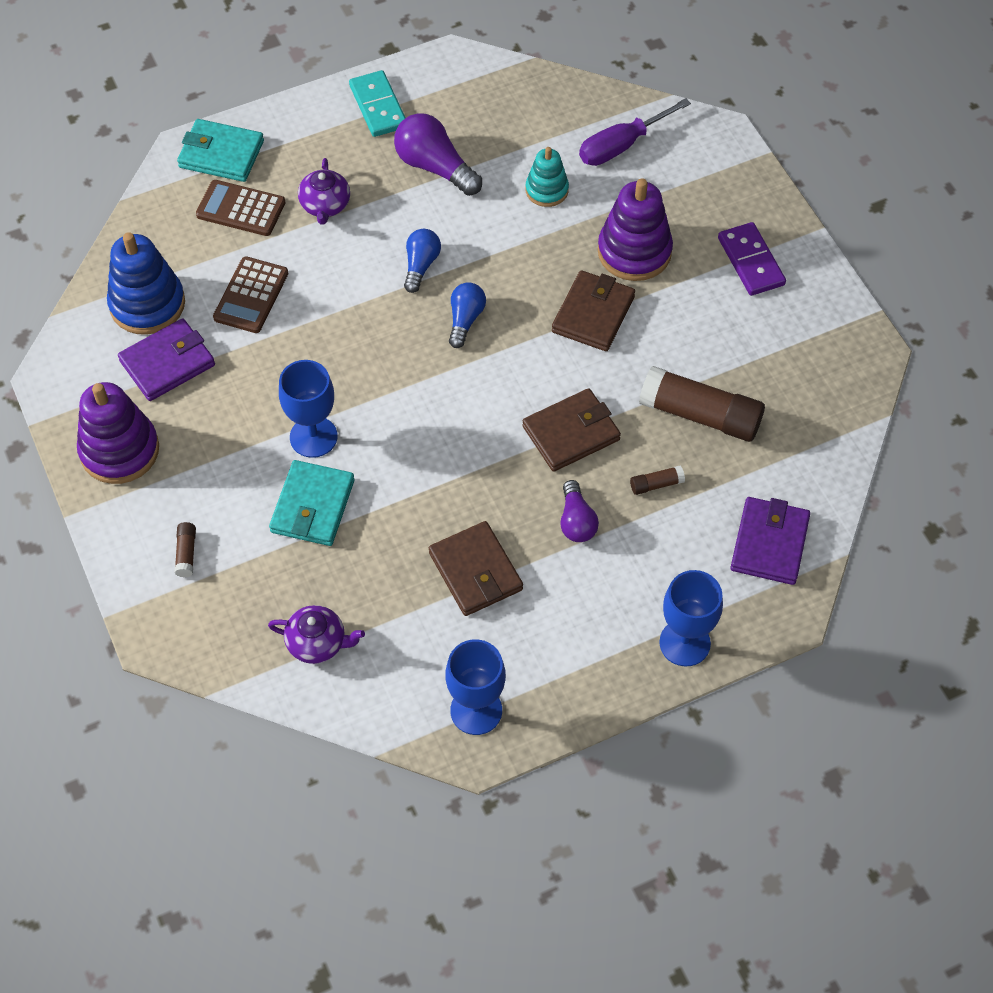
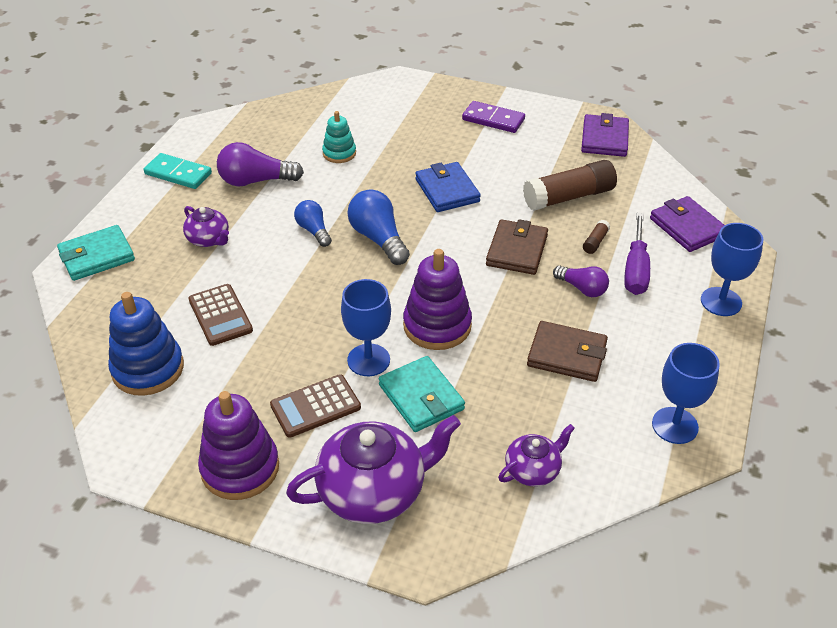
camera: 45 degrees left, 15 degrees down
purple wallet [118,318,215,401] -> purple wallet moved to [581,113,629,157]
brown glue stick [174,522,196,577] -> purple teapot [286,415,461,524]
brown calculator [196,180,286,236] -> brown calculator moved to [270,374,361,438]
blue light bulb [449,282,486,348] -> blue light bulb [347,189,410,265], size x1.58
brown wallet [552,270,635,351] -> blue wallet [415,162,481,212]
purple screwdriver [579,98,691,166] -> purple screwdriver moved to [624,213,650,295]
purple stacking toy [598,179,673,281] -> purple stacking toy moved to [403,249,472,350]

